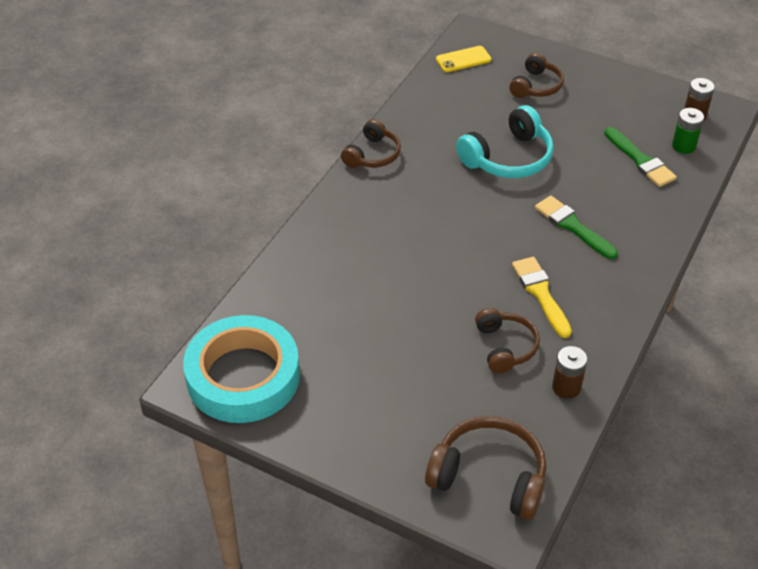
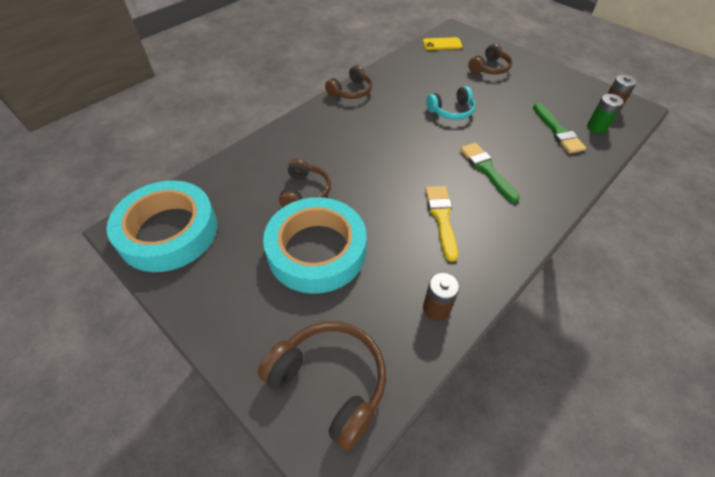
camera: 15 degrees right, 5 degrees up
turquoise headphones [456,105,554,178] -> turquoise headphones [426,86,476,120], size x0.65
brown headphones [475,308,540,373] -> brown headphones moved to [279,159,331,207]
none -> turquoise tape [263,197,367,294]

